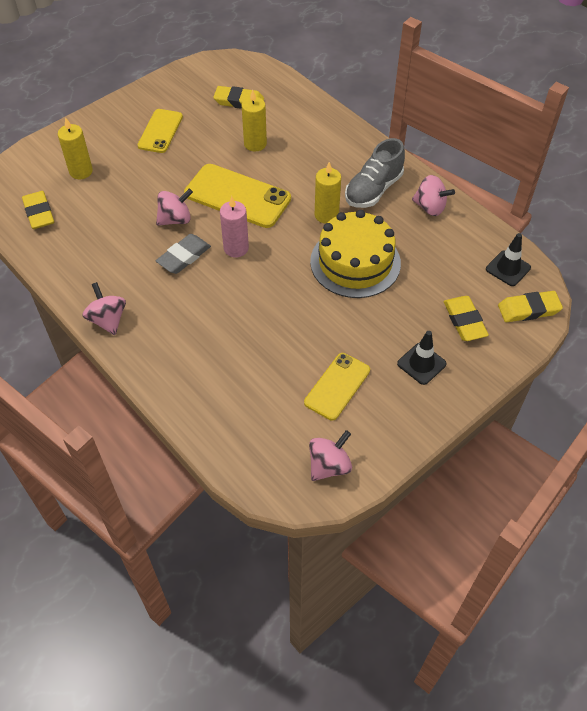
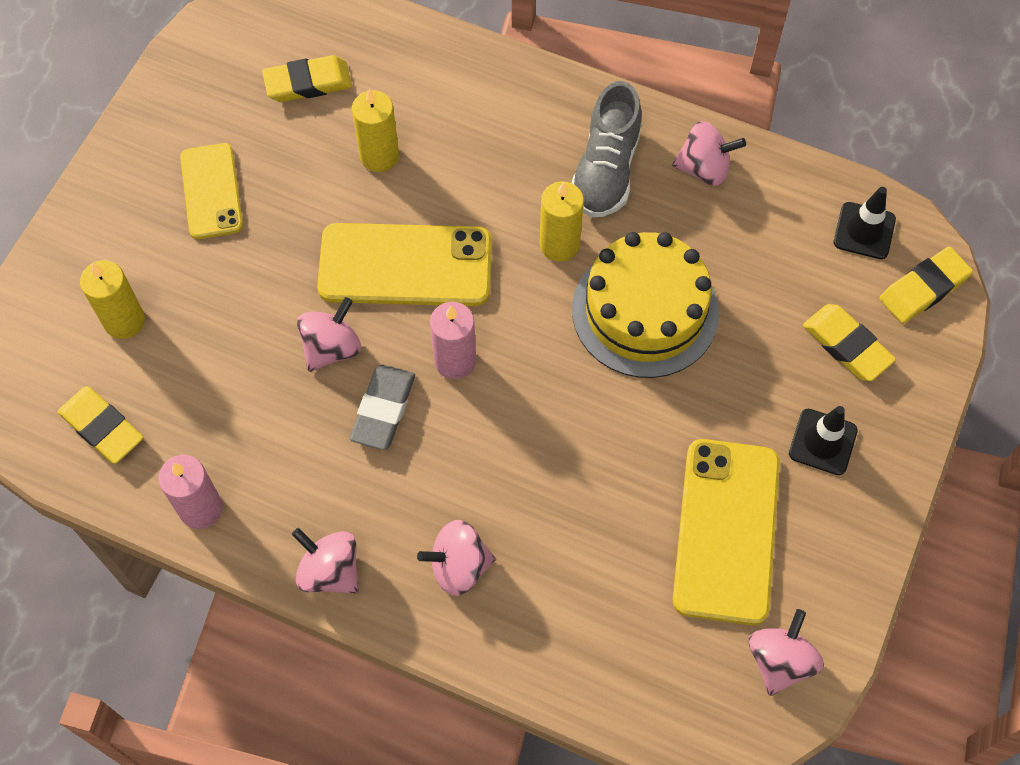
camera: 25 degrees left, 10 degrees up
yellow phone [304,353,370,421] -> yellow phone [673,439,780,625], size x1.60
none -> pink candle [158,455,223,529]
none -> pink spinning top [417,520,496,596]

